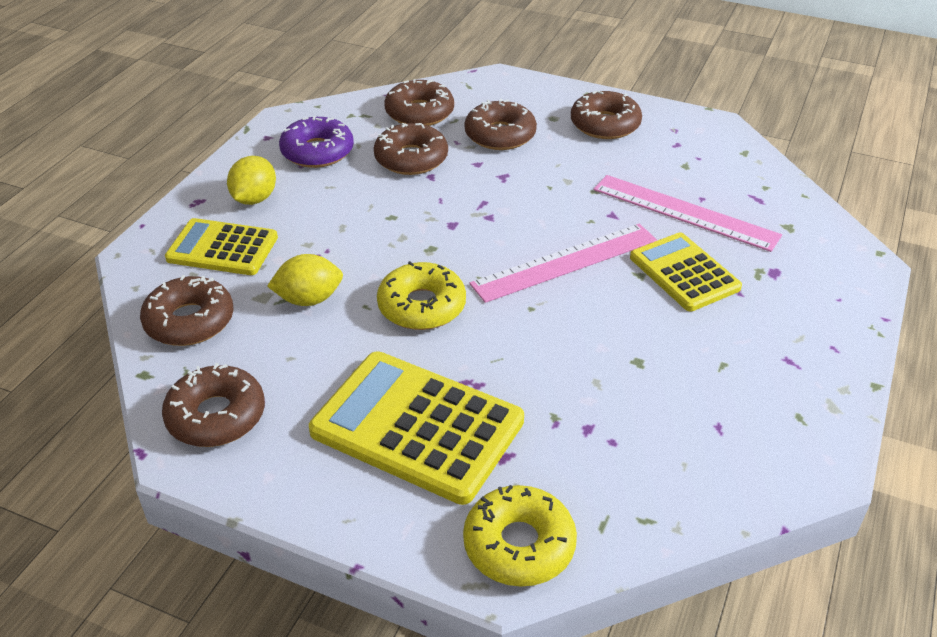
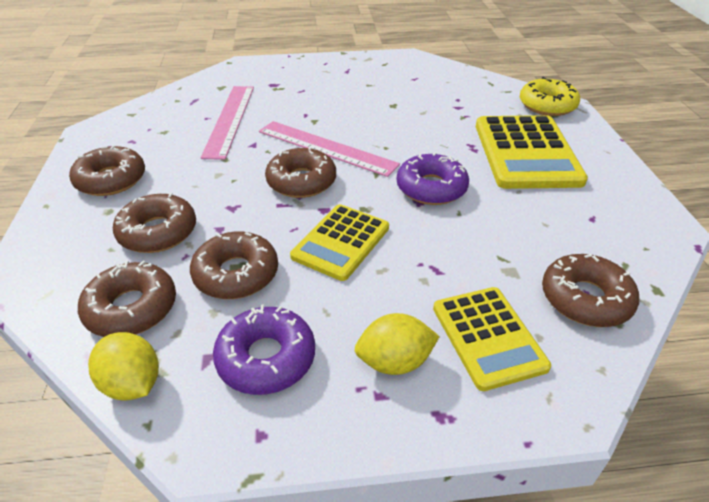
camera: 120 degrees left, 0 degrees up
brown donut [162,363,265,447] -> brown donut moved to [265,146,336,198]
yellow lemon [267,254,343,306] -> yellow lemon moved to [88,332,159,401]
yellow donut [377,261,466,330] -> purple donut [397,152,469,205]
yellow calculator [630,233,742,311] -> yellow calculator moved to [290,204,389,281]

